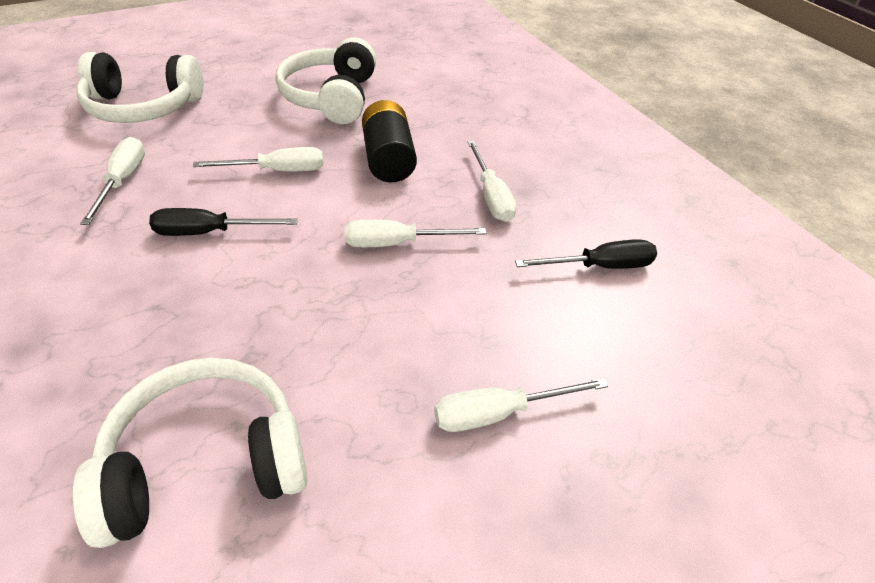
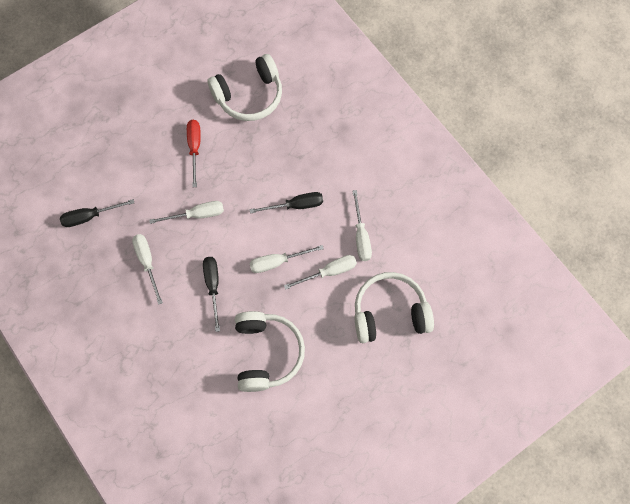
camera: 175 degrees right, 25 degrees up
black battery [362,100,417,183] -> black screwdriver [203,257,220,332]
white screwdriver [434,378,608,432] -> white screwdriver moved to [284,255,357,290]
none -> red screwdriver [187,120,201,187]

